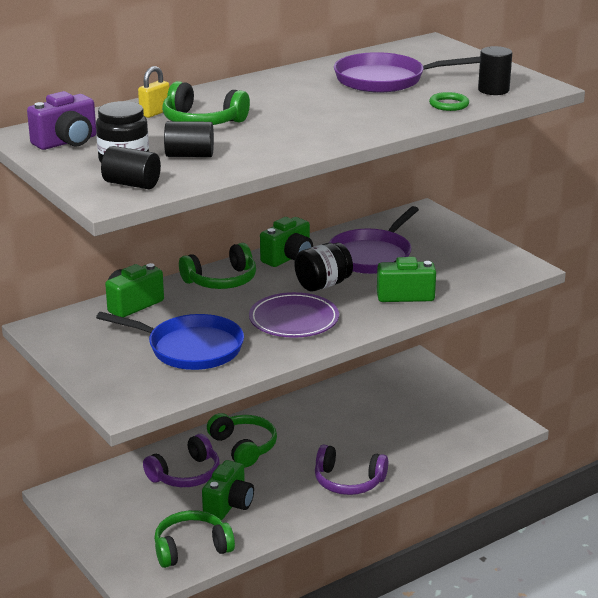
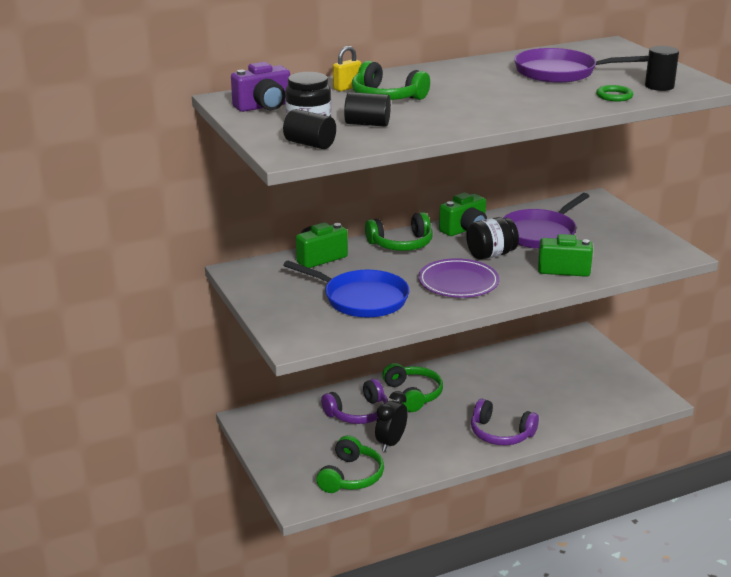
camera: 10 degrees right, 0 degrees up
green headphones [154,510,235,568] -> green headphones turned 120 degrees clockwise [316,435,384,493]
green camera [202,460,254,520] -> black clock [375,391,408,452]

